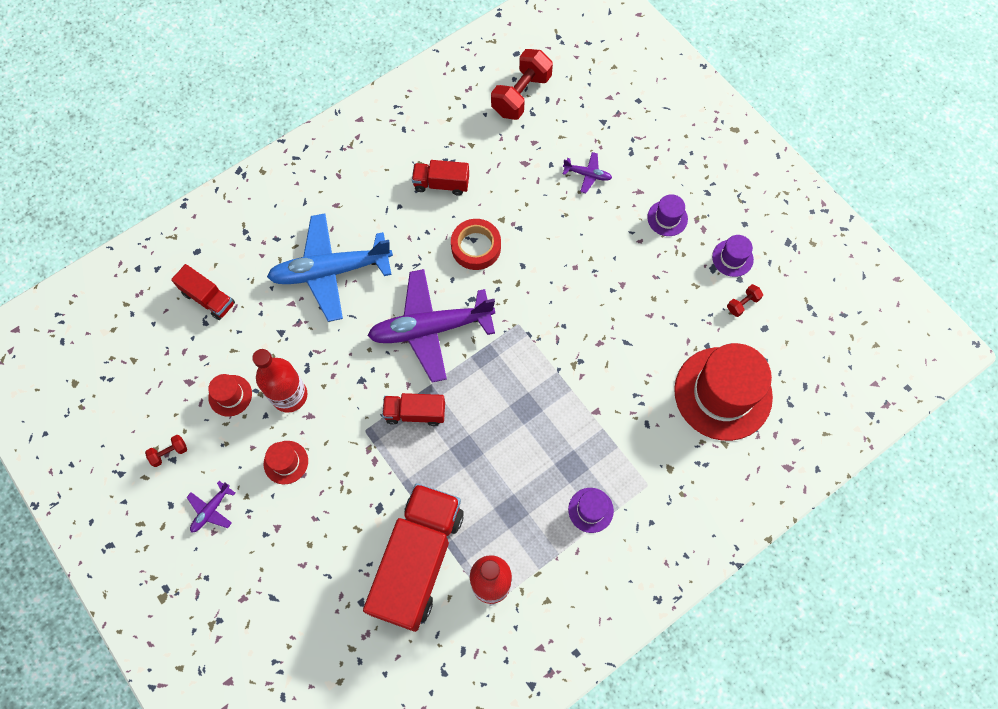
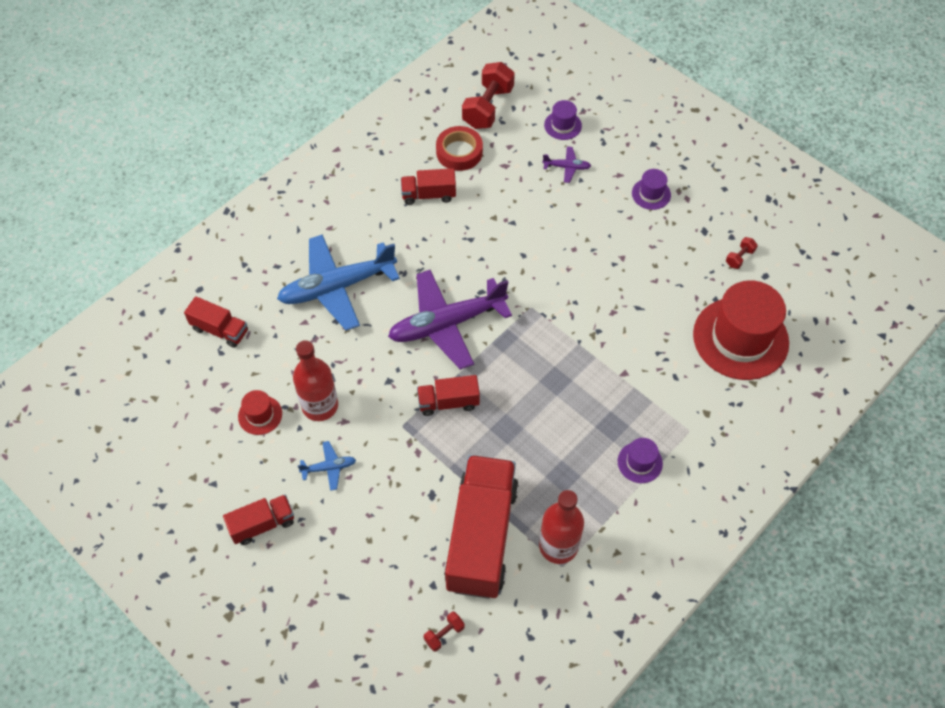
camera: 10 degrees left, 10 degrees down
red dumbbell [145,435,187,467] -> red dumbbell moved to [424,612,465,652]
purple plane [186,481,235,532] -> red truck [223,495,294,545]
red hat [264,441,308,484] -> blue plane [298,441,356,491]
red tape [451,219,501,270] -> red tape moved to [436,126,483,171]
purple hat [712,235,754,277] -> purple hat moved to [544,100,582,140]

